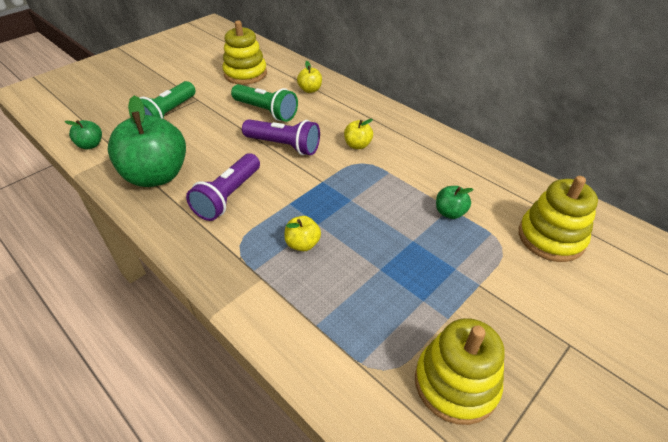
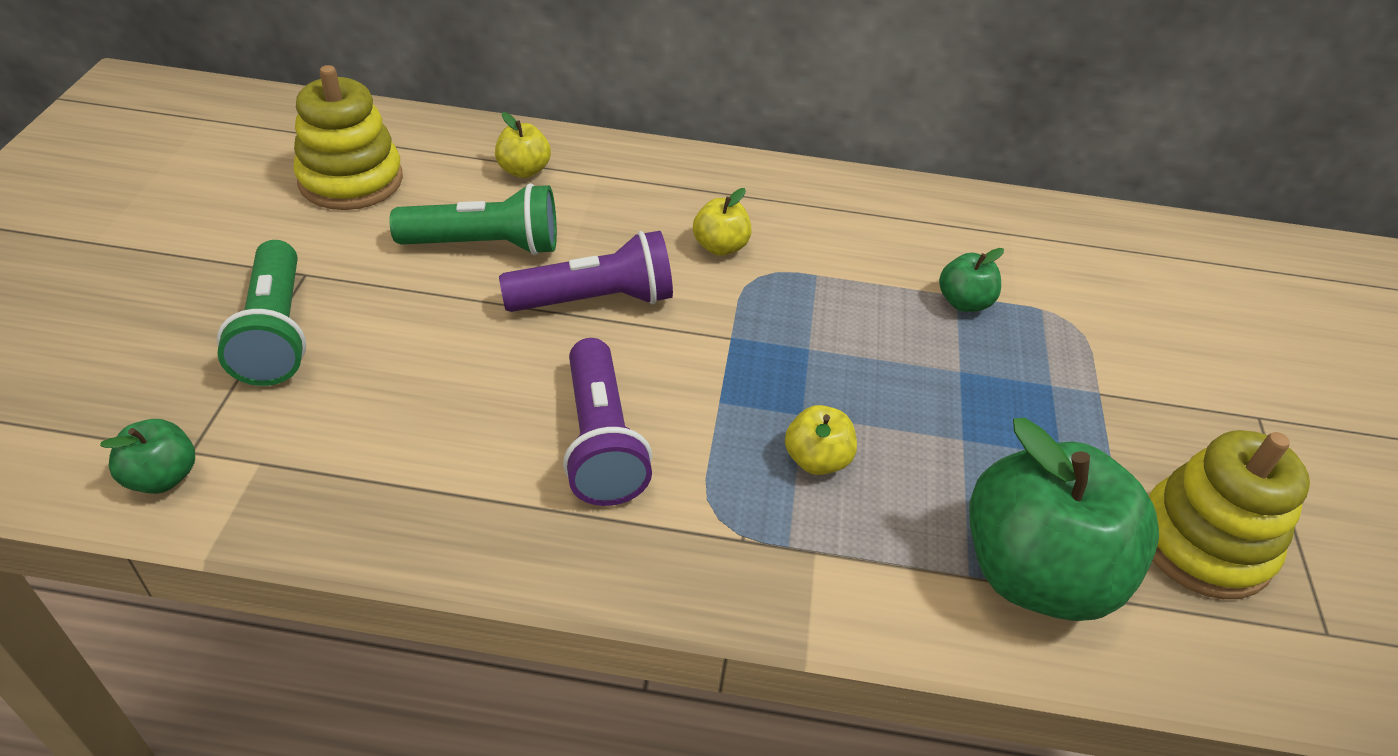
camera: 40 degrees left, 0 degrees up
green apple [108,96,186,187] -> green apple moved to [969,418,1159,621]
yellow stacking toy [519,176,598,262] -> none

